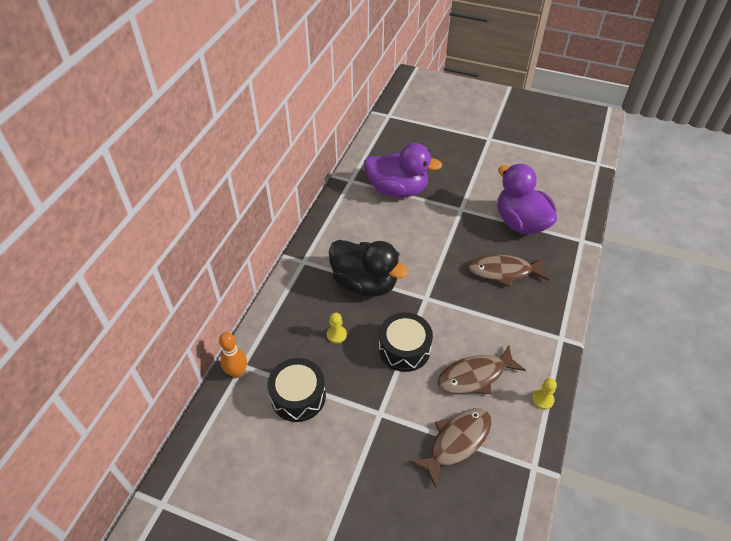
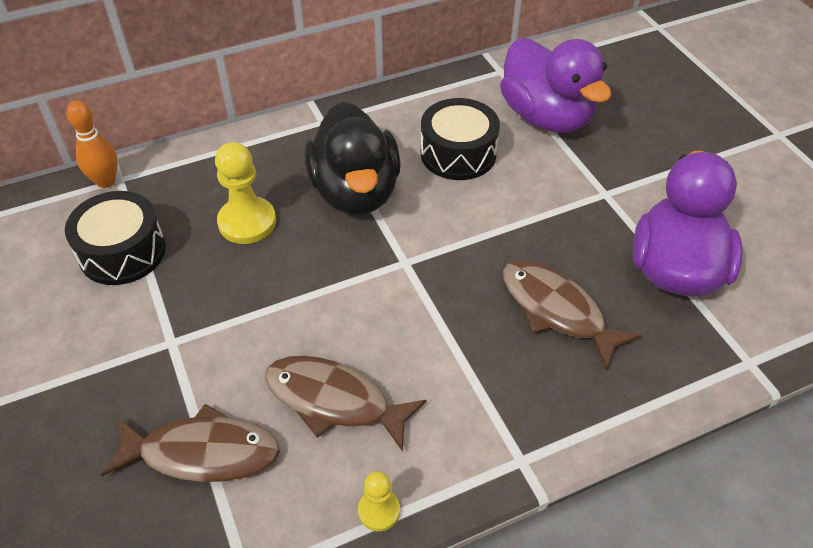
camera: 45 degrees right, 0 degrees up
yellow pawn [327,313,347,344] -> yellow pawn [215,142,276,244], size x1.80
black drum [379,312,433,372] -> black drum moved to [421,98,500,180]

